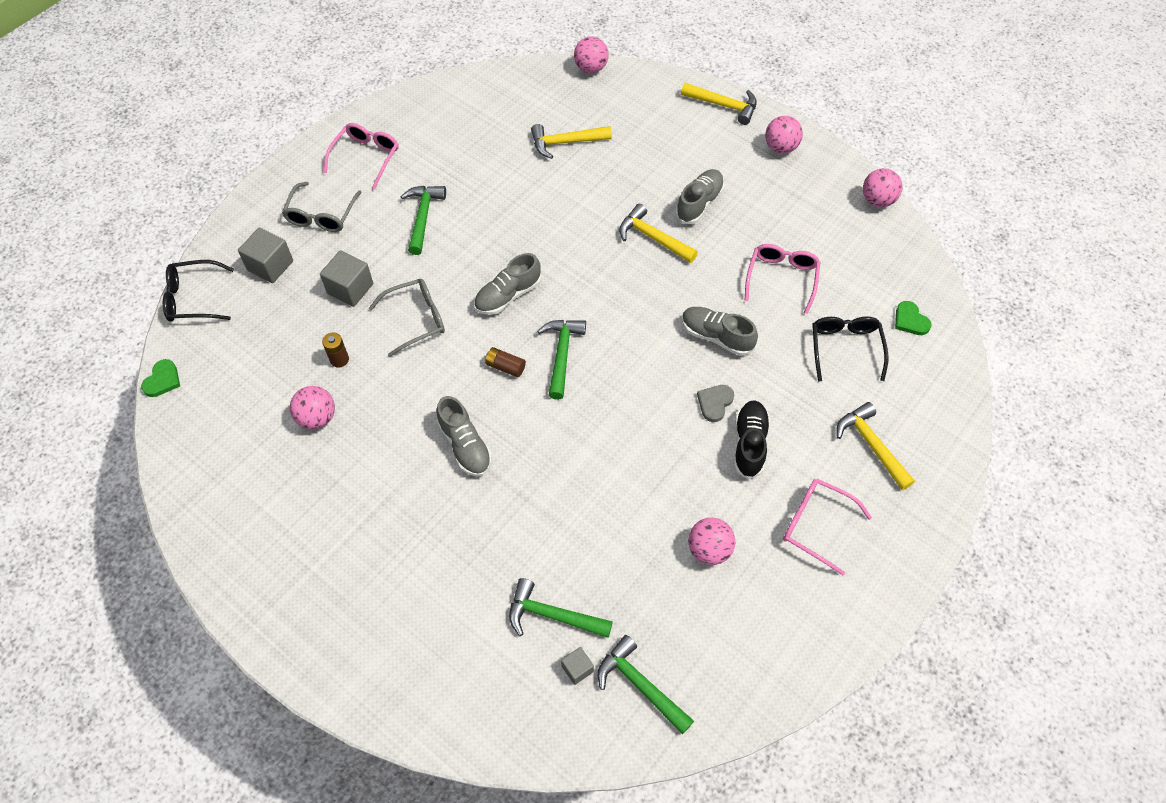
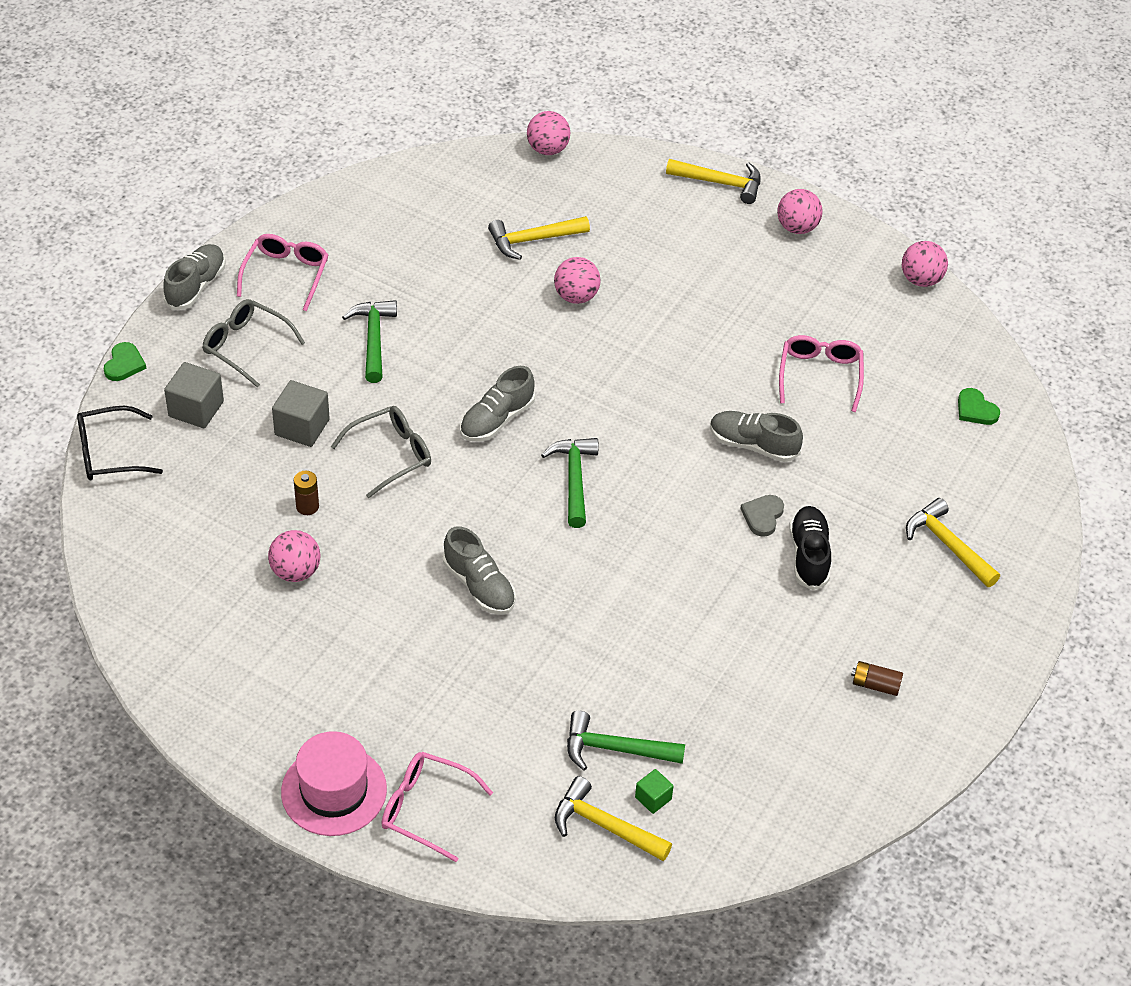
camera: 10 degrees left, 10 degrees down
green heart [141,359,180,397] -> green heart moved to [104,342,146,381]
grey glasses [282,182,362,232] -> grey glasses turned 120 degrees clockwise [203,299,305,387]
brown battery [485,347,526,377] -> brown battery moved to [851,661,903,696]
grey cube [561,647,594,685] -> green cube [635,769,673,814]
green hammer [598,635,694,734] -> none
yellow hammer [619,204,698,263] -> yellow hammer moved to [555,776,672,861]
grey shoe [675,169,724,224] -> grey shoe moved to [163,244,226,310]
pink ball [688,518,735,565] -> pink ball moved to [554,257,601,304]
pink glasses [783,479,872,575] -> pink glasses moved to [381,752,493,862]
black glasses [812,316,889,381] -> none
none -> pink hat [281,731,387,836]

